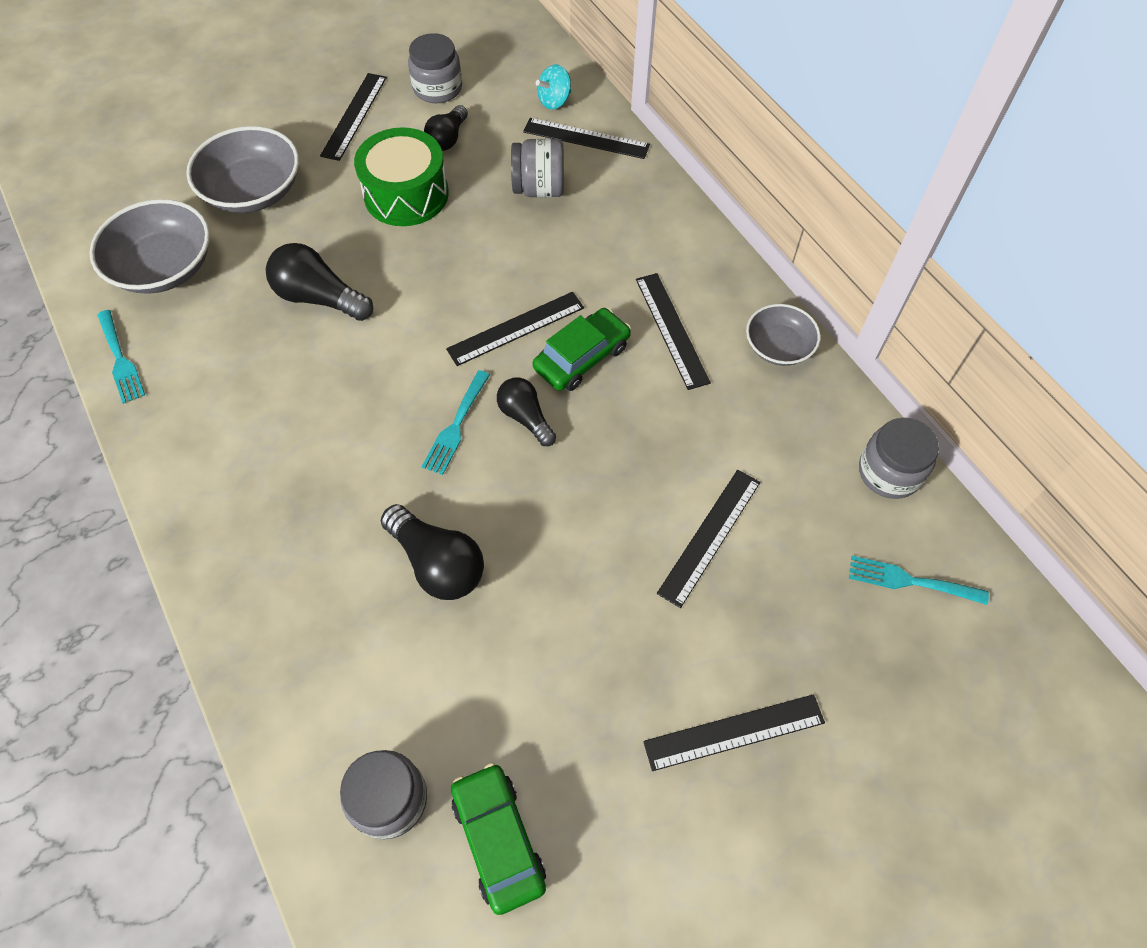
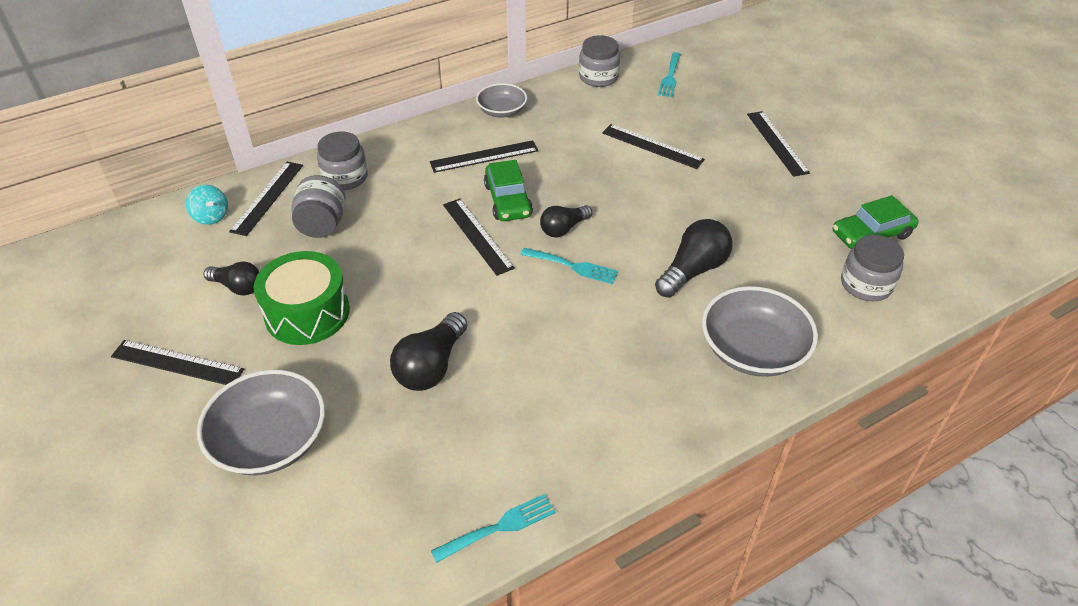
camera: 90 degrees left, 15 degrees down
grey bowl [89,199,210,294] -> grey bowl moved to [702,286,818,377]
grey jar [408,33,462,103] -> grey jar moved to [317,132,368,190]
green car [533,308,631,391] -> green car turned 150 degrees counterclockwise [484,160,533,221]

